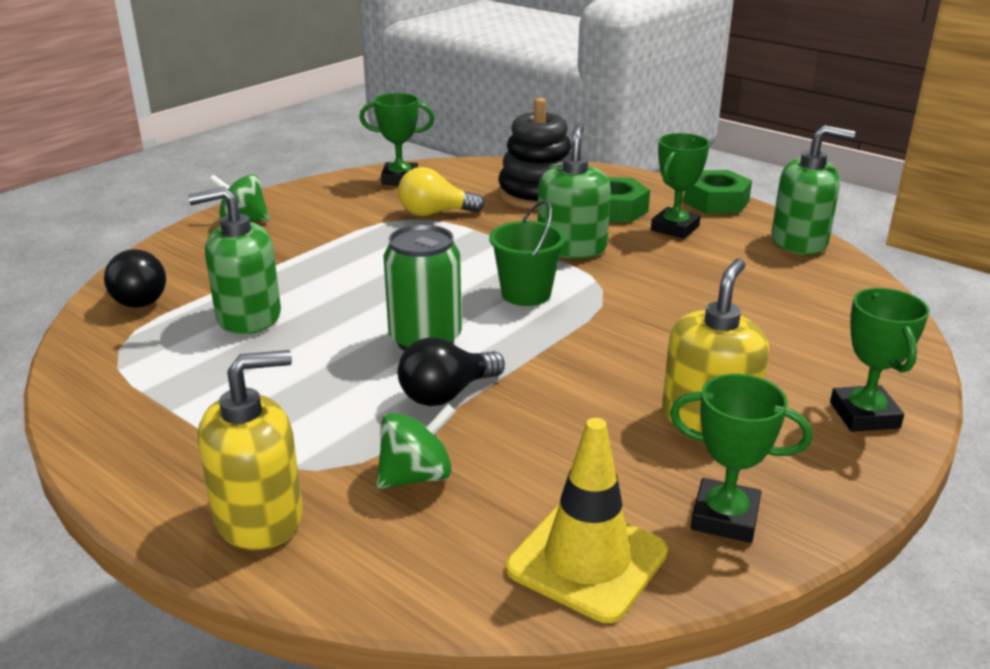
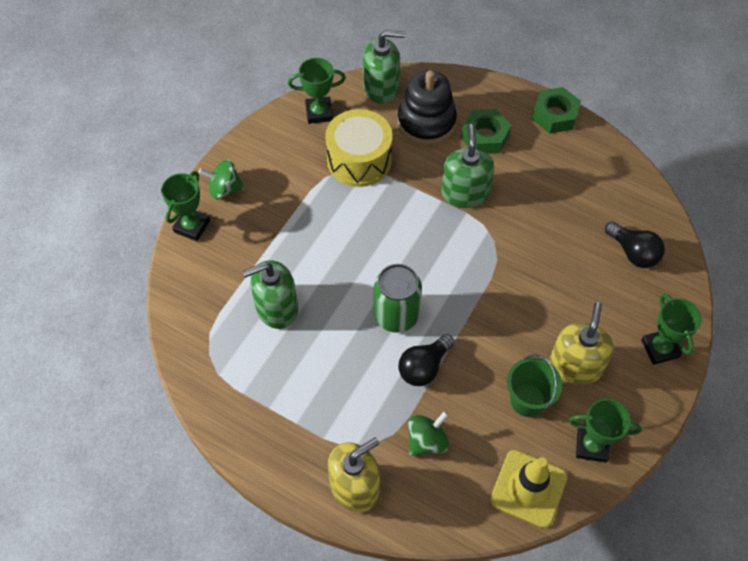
camera: 10 degrees left, 30 degrees up
black light bulb [104,249,166,308] -> black light bulb moved to [605,221,665,268]
yellow light bulb [398,167,485,216] -> yellow drum [325,109,392,187]
green bucket [489,200,566,306] -> green bucket moved to [507,354,562,417]
green trophy [651,133,710,239] -> green trophy moved to [161,171,210,241]
green soap dispenser [771,125,855,255] -> green soap dispenser moved to [363,30,405,104]

